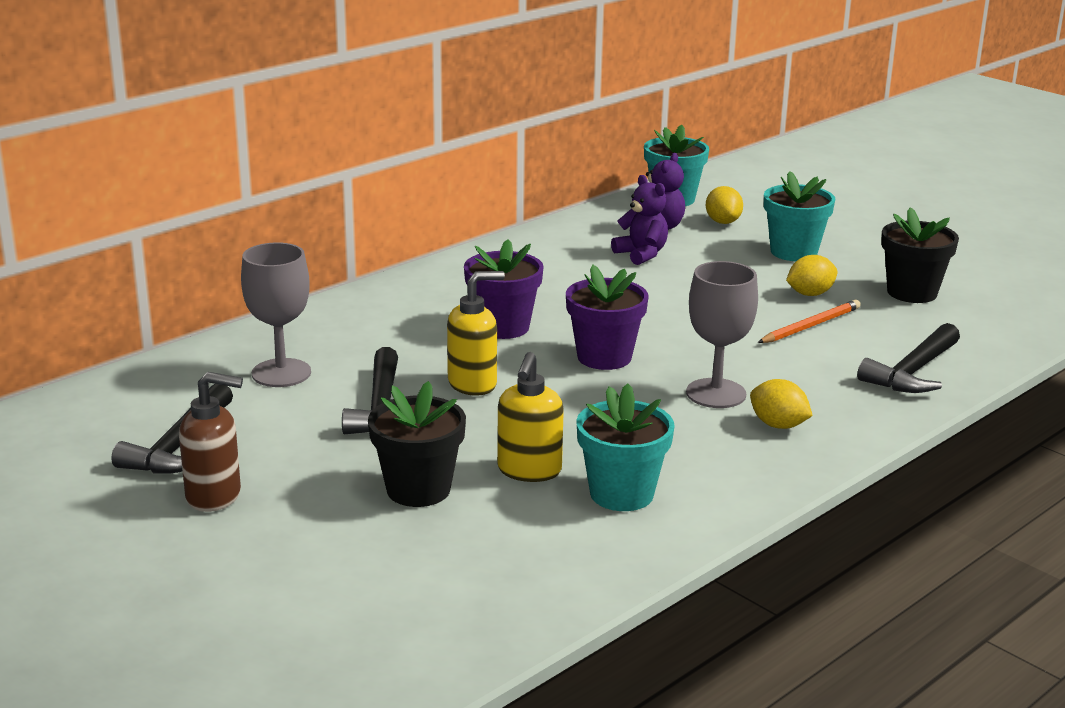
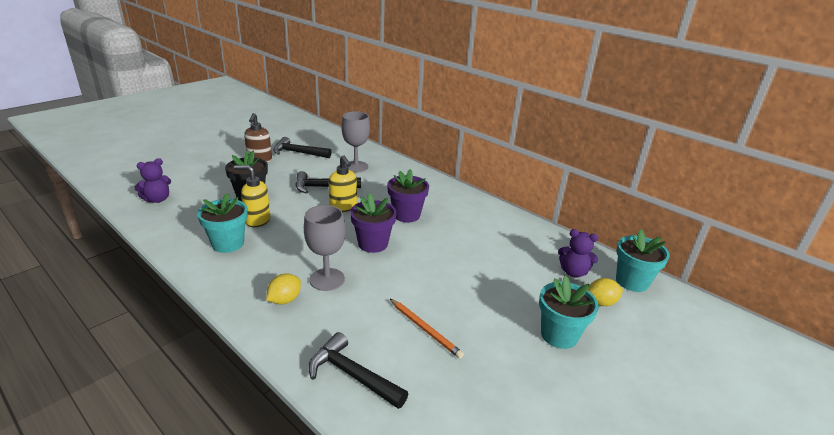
camera: 85 degrees right, 5 degrees up
purple teddy bear [611,175,668,265] -> purple teddy bear moved to [134,158,171,203]
yellow lemon [786,255,838,296] -> none
black flower pot [881,207,959,303] -> none

